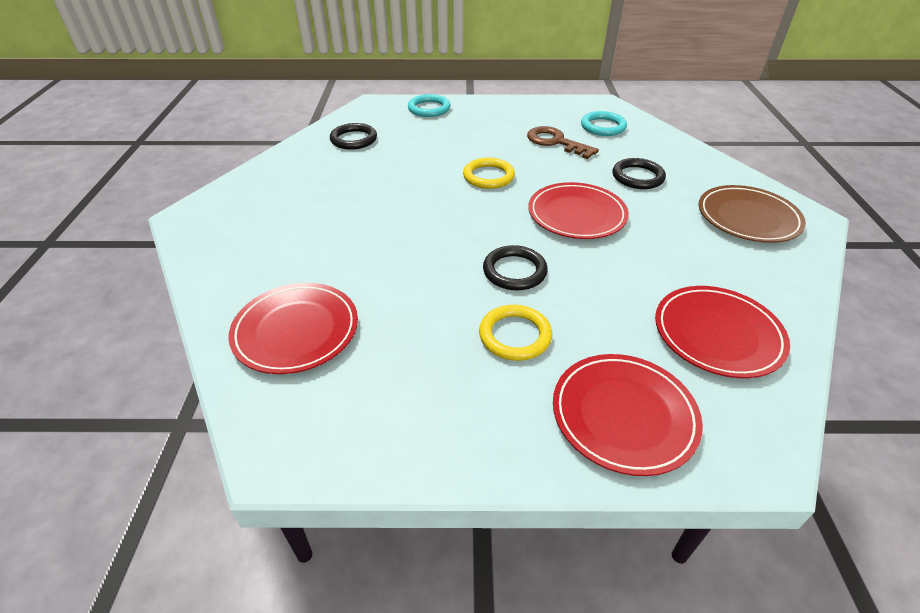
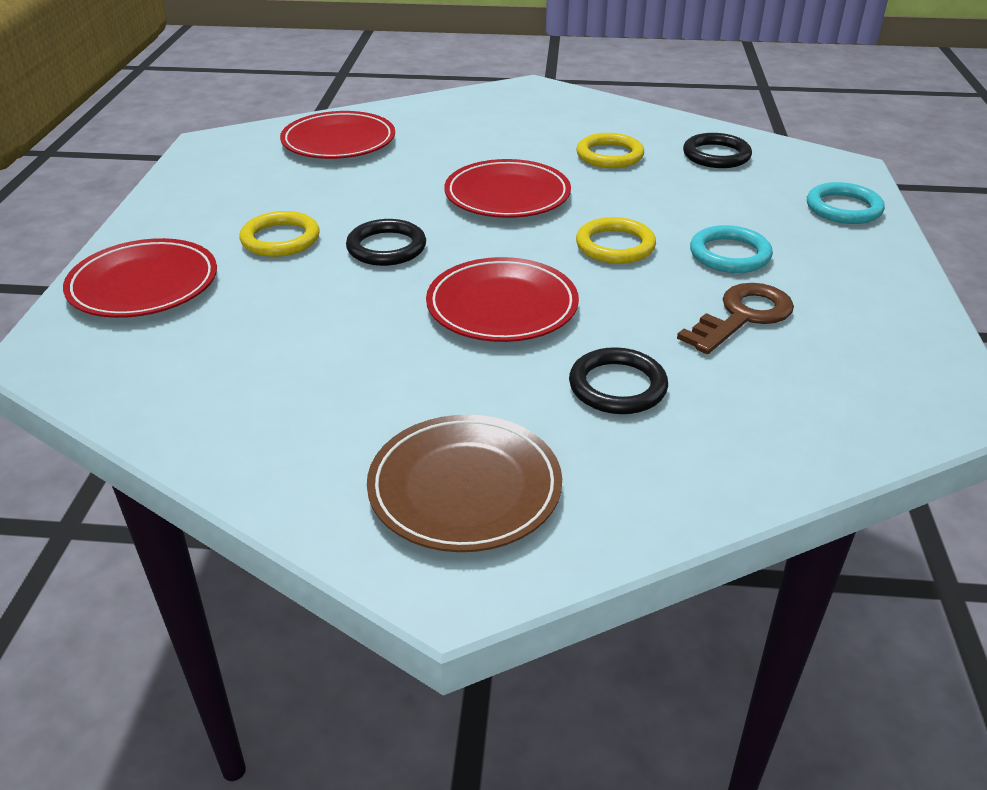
camera: 95 degrees right, 5 degrees down
turquoise ring [581,111,627,136] -> turquoise ring moved to [690,225,773,273]
red plate [655,286,790,378] -> red plate moved to [444,159,571,218]
none -> yellow ring [576,133,644,168]

